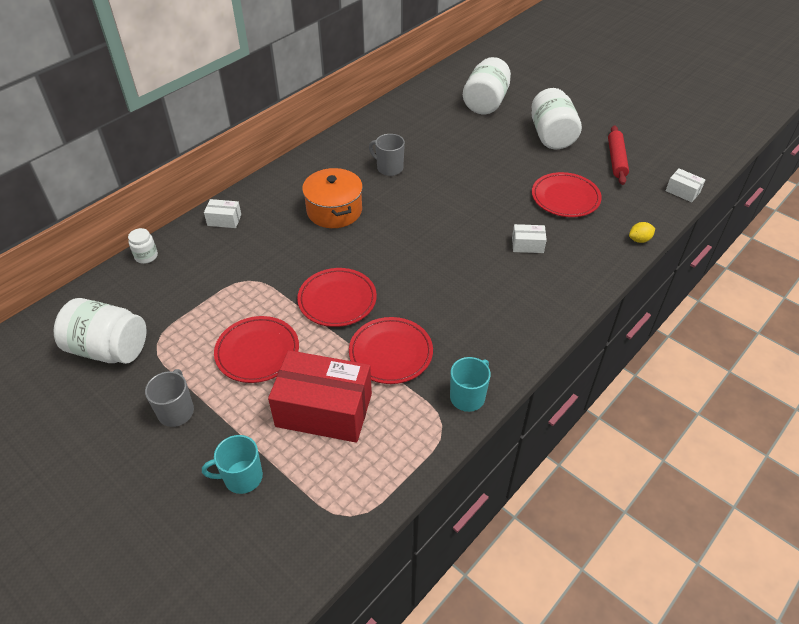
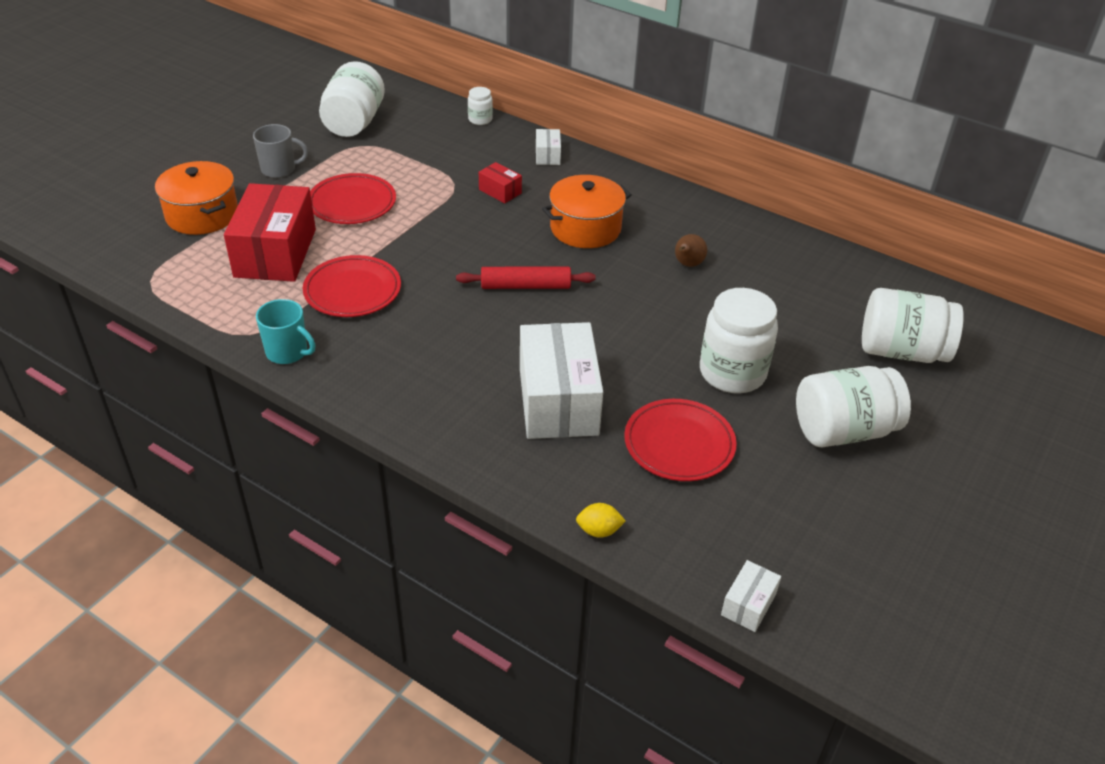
camera: 80 degrees right, 5 degrees down
turquoise mug [202,435,263,494] -> orange pot [155,161,238,235]
red plate [297,268,377,327] -> none
grey mug [369,134,405,176] -> brown pear [675,234,707,267]
white box [512,224,547,253] -> white box [520,322,603,439], size x2.26
red rolling pin [608,125,629,185] -> red rolling pin moved to [456,267,596,289]
yellow lemon [629,222,655,243] -> yellow lemon turned 60 degrees counterclockwise [576,503,626,538]
none -> red box [479,162,522,203]
none -> white jar [700,288,778,393]

